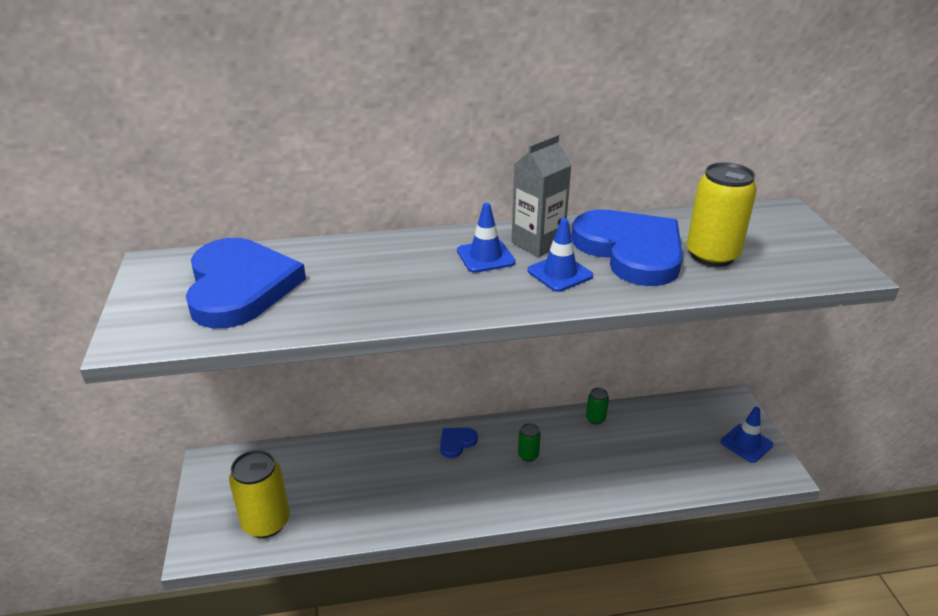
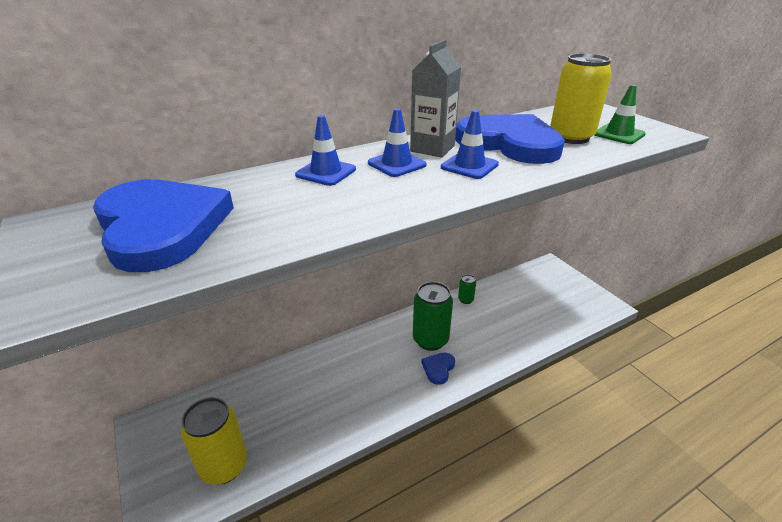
camera: 20 degrees left, 0 degrees up
blue heart [440,428,478,458] -> blue heart moved to [421,352,455,385]
green can [518,423,541,462] -> green can [413,282,453,351], size x2.08
blue traffic cone [721,407,773,463] -> blue traffic cone moved to [295,115,356,186]
none -> green traffic cone [594,85,646,144]

